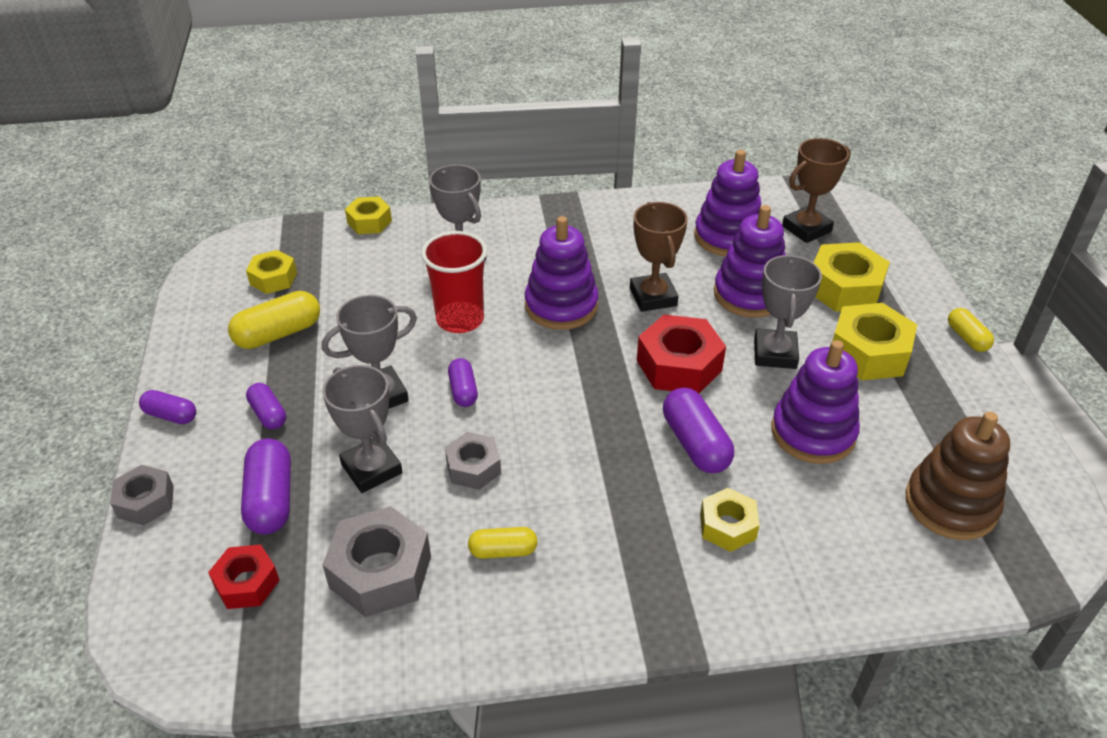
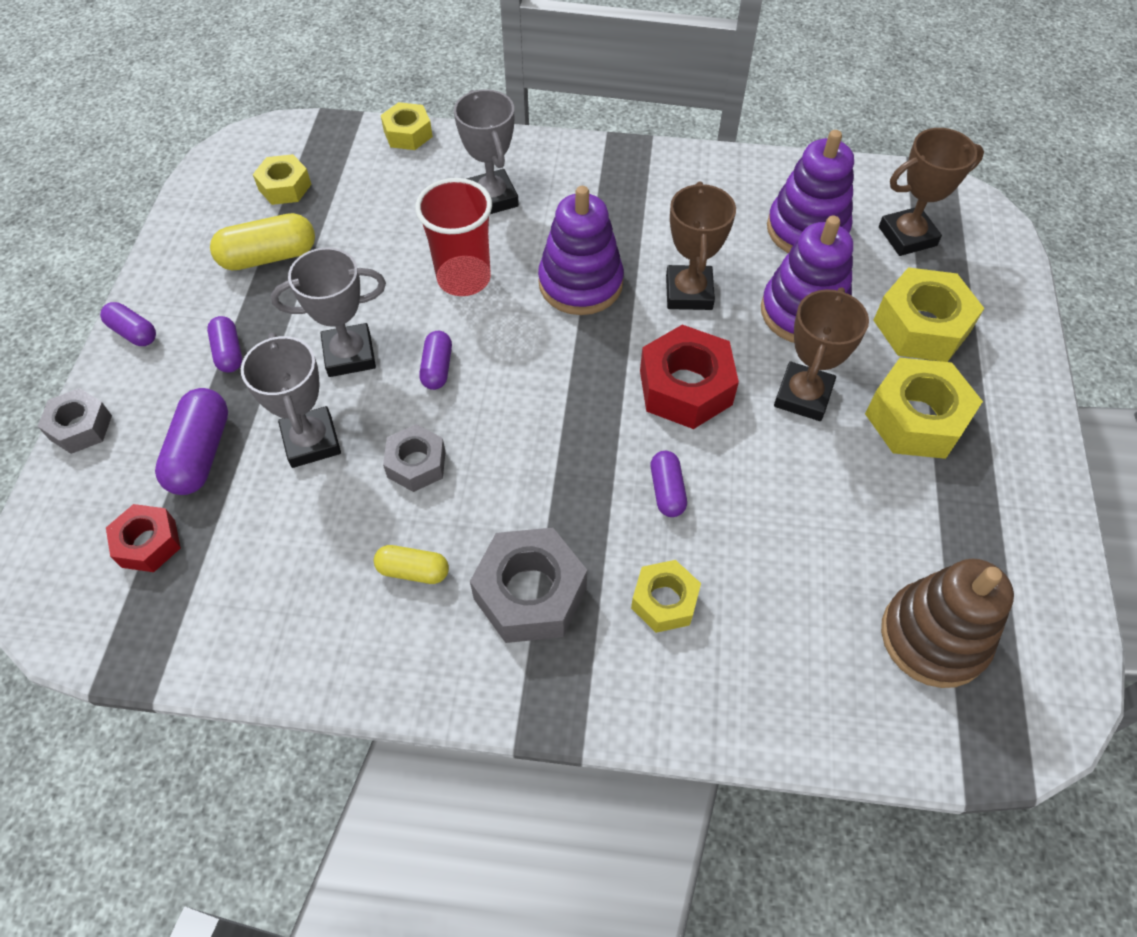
camera: 15 degrees right, 15 degrees up
grey nut [322,506,431,617] -> grey nut moved to [470,528,587,643]
purple capsule [663,388,734,473] -> purple capsule [651,451,687,517], size x0.60
grey trophy [754,254,822,369] -> brown trophy [774,287,869,421]
purple stacking toy [771,340,860,464] -> none
yellow capsule [948,308,994,352] -> none

